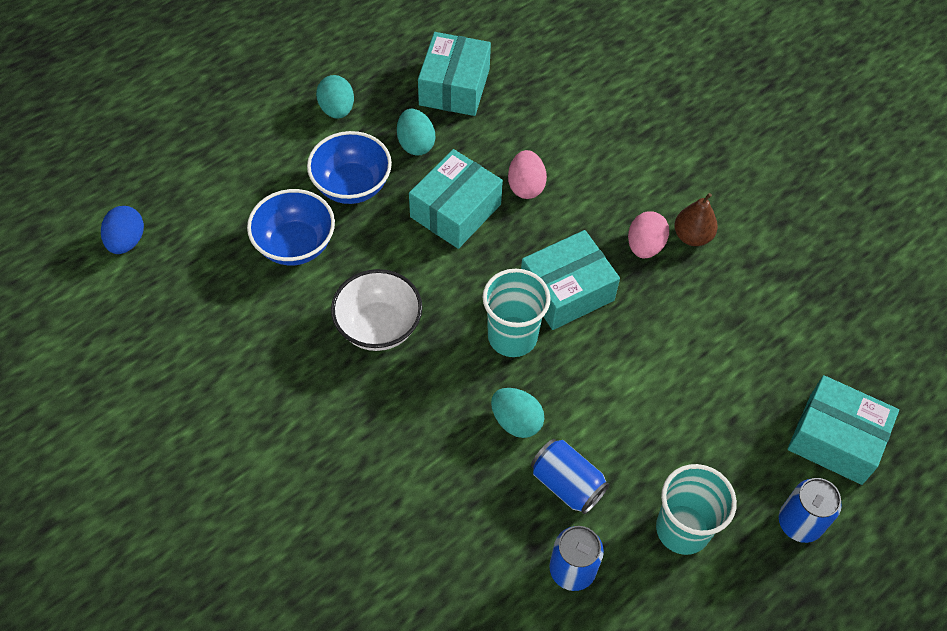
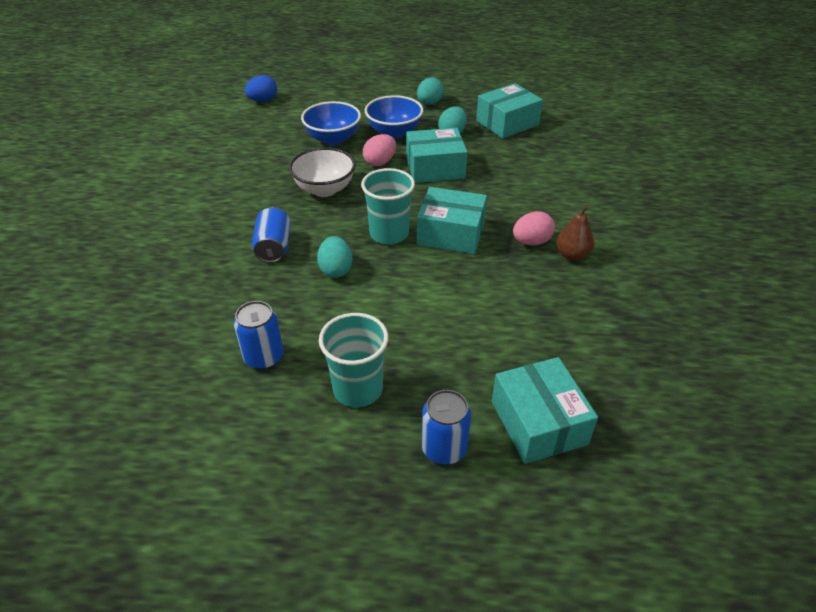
camera: 45 degrees right, 15 degrees down
pink egg [508,150,547,199] -> pink egg moved to [363,134,396,166]
blue can [531,439,609,514] -> blue can moved to [252,208,291,263]

